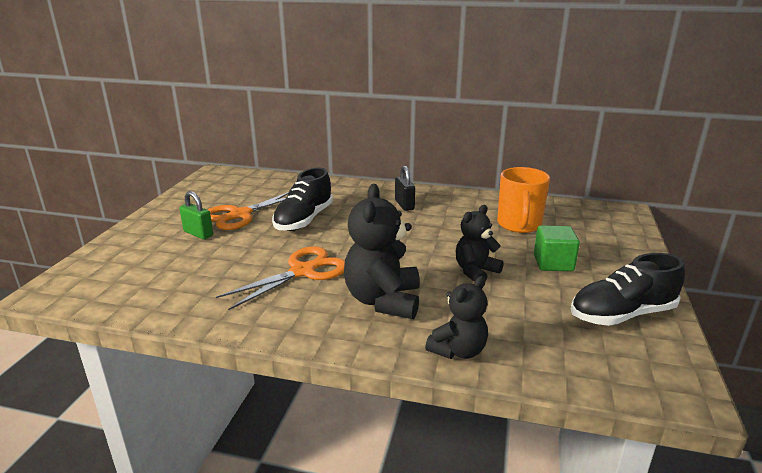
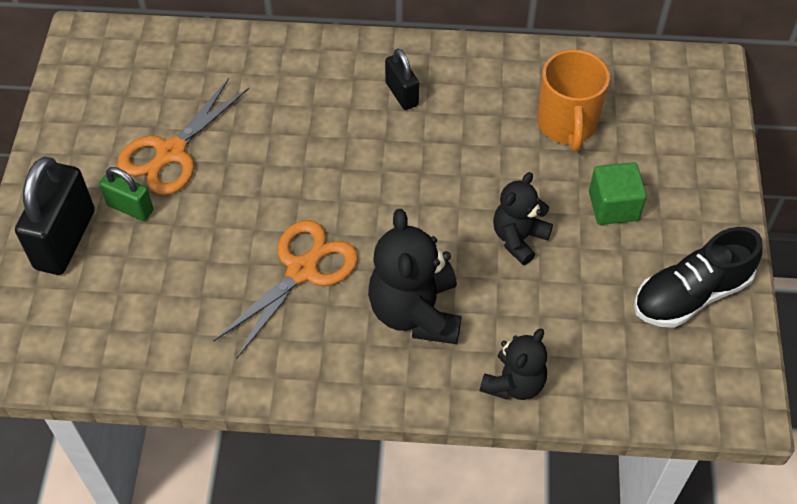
camera: 10 degrees left, 30 degrees up
black shoe [272,168,333,231] -> none
none -> black padlock [15,156,95,275]

